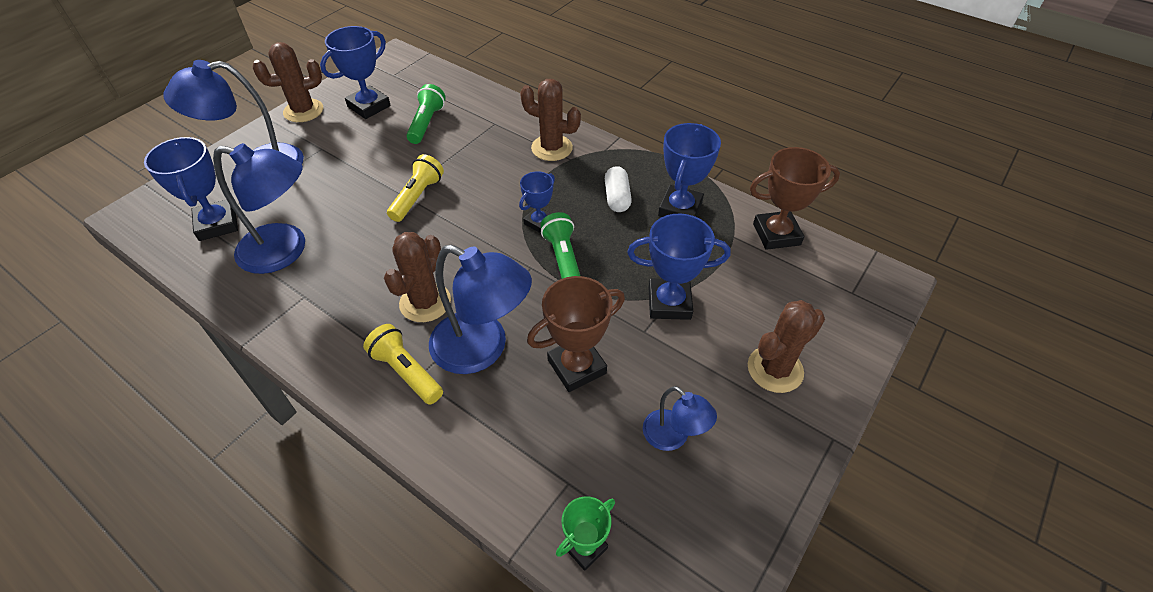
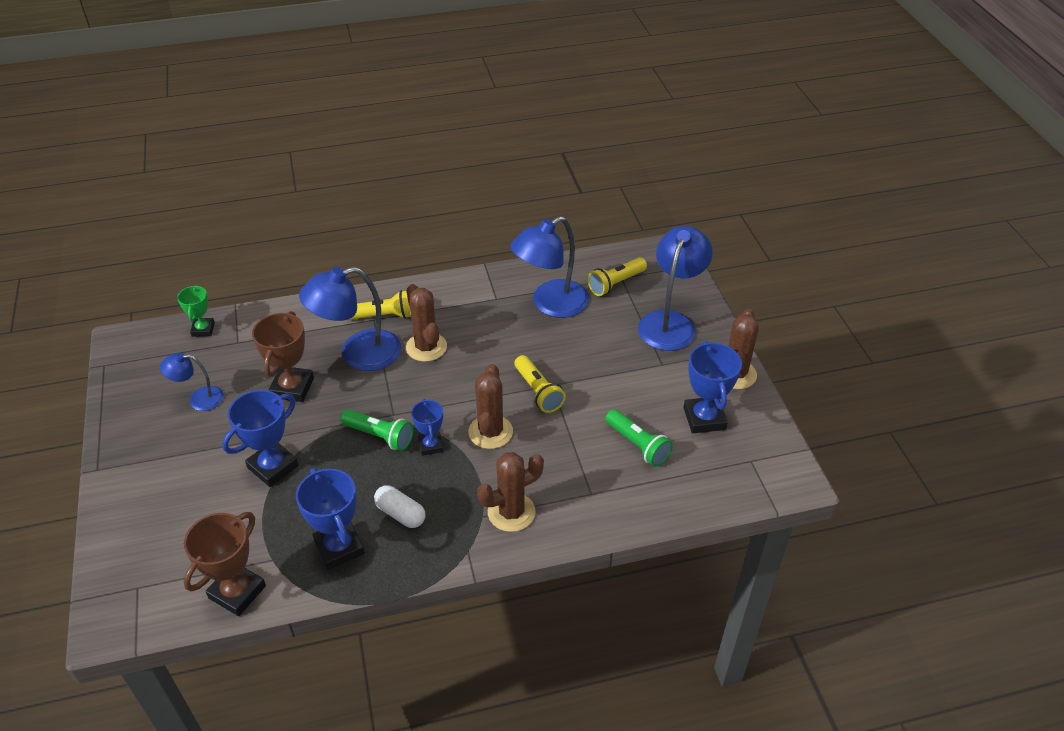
camera: 130 degrees right, 5 degrees down
blue trophy [144,137,238,241] -> yellow flashlight [588,258,647,296]
brown cactus [748,300,825,393] -> brown cactus moved to [468,364,513,449]

